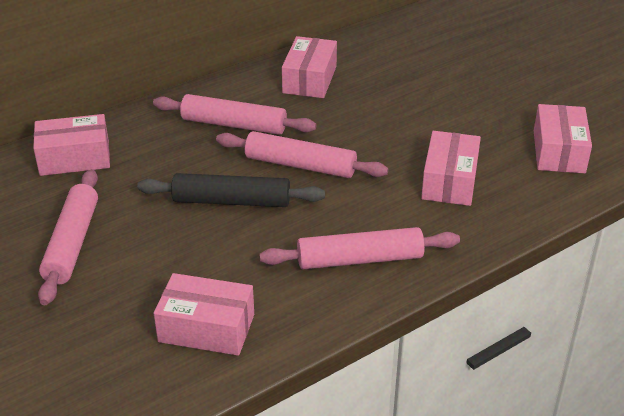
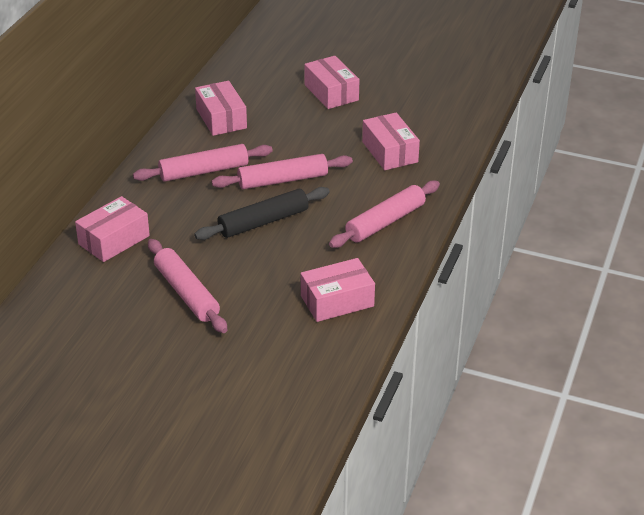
camera: 35 degrees left, 0 degrees up
pink box [534,104,592,173] -> pink box moved to [304,56,360,109]

